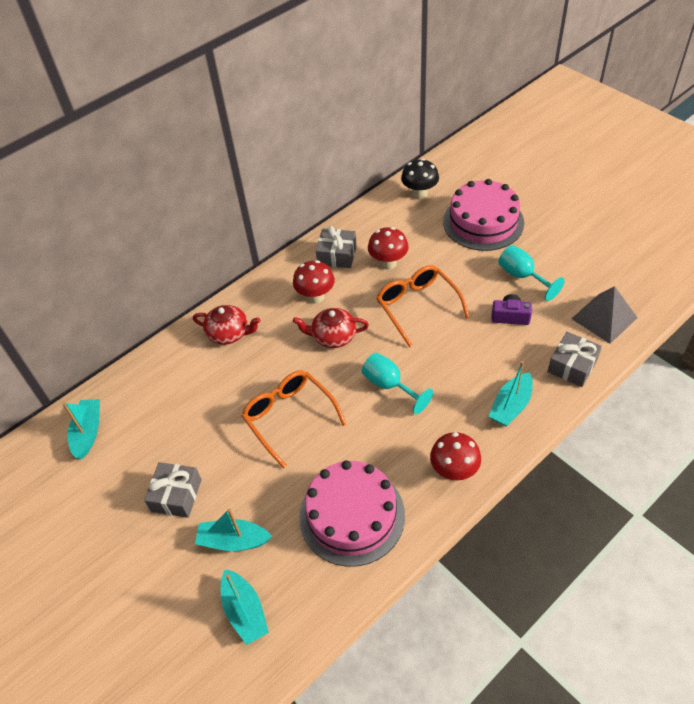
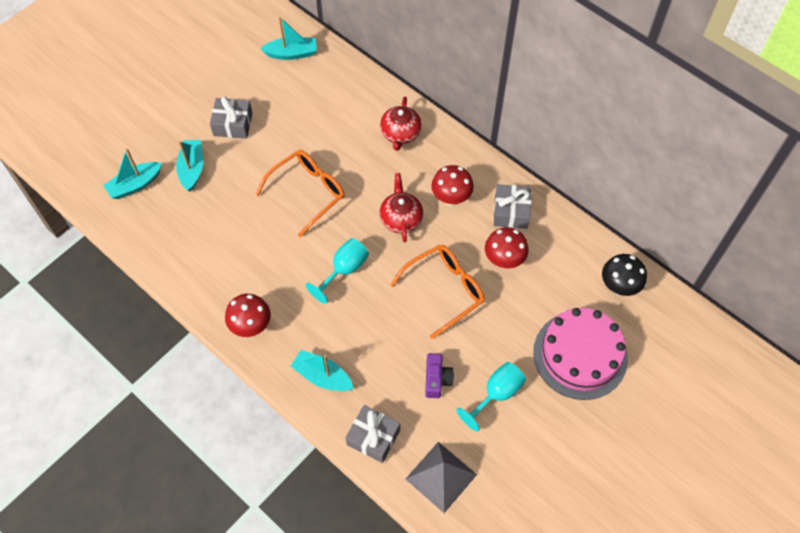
camera: 80 degrees right, 10 degrees up
pink cake [299,460,405,567] -> none

